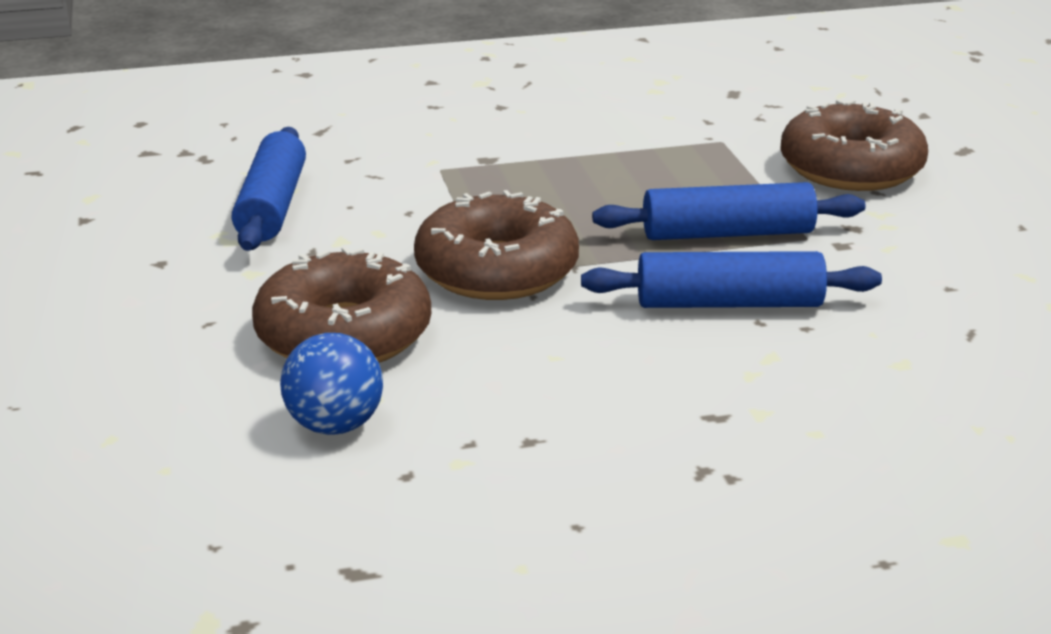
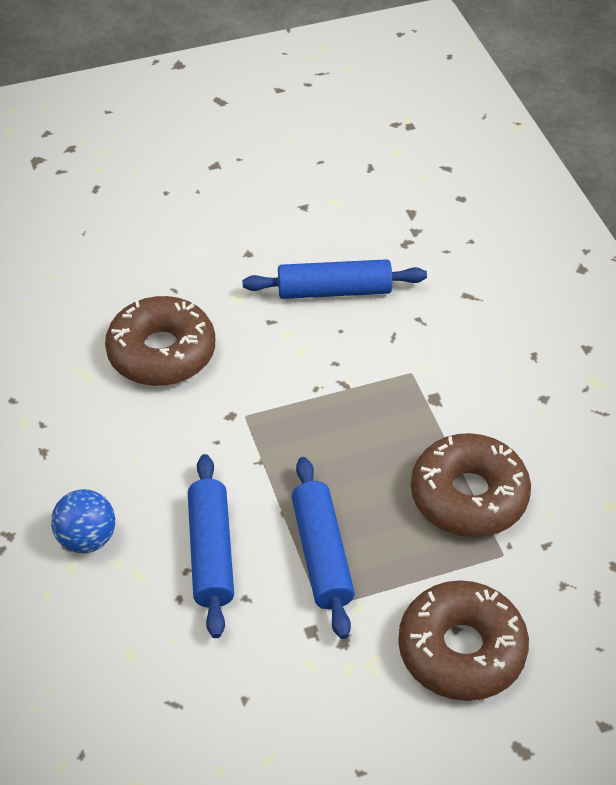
camera: 85 degrees right, 20 degrees up
blue ball [280,333,383,435] -> blue ball moved to [51,489,115,553]
brown donut [414,190,579,300] -> brown donut moved to [411,433,531,537]

